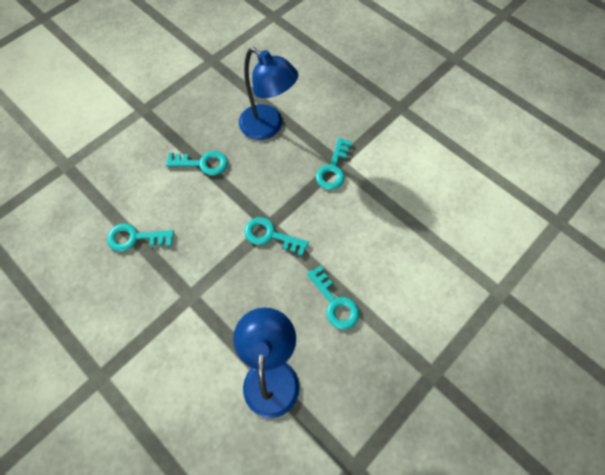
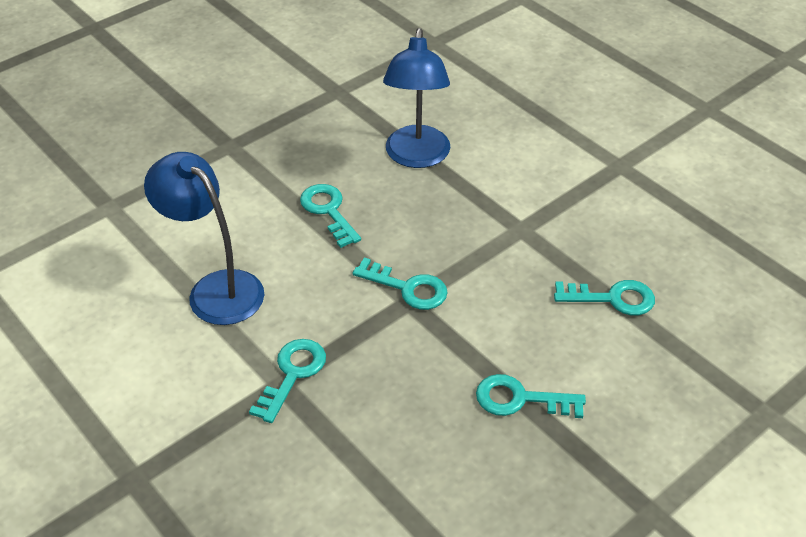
camera: 175 degrees left, 20 degrees down
blue lamp [239,47,298,140] -> blue lamp moved to [144,152,264,325]

